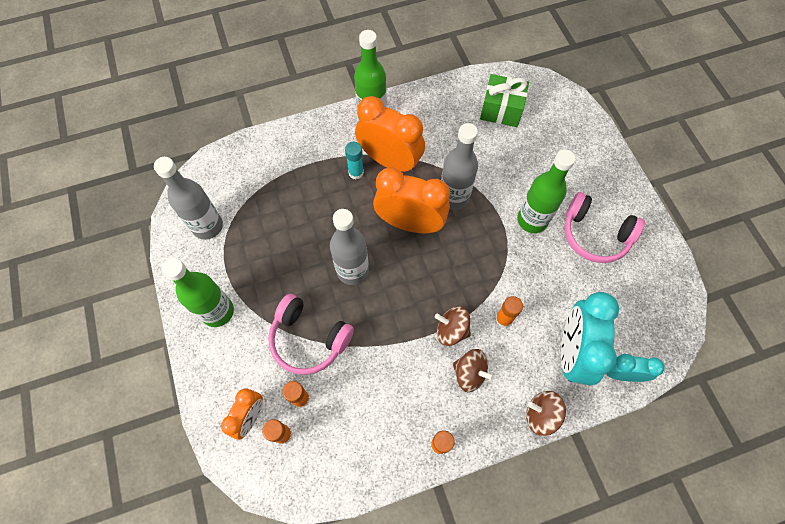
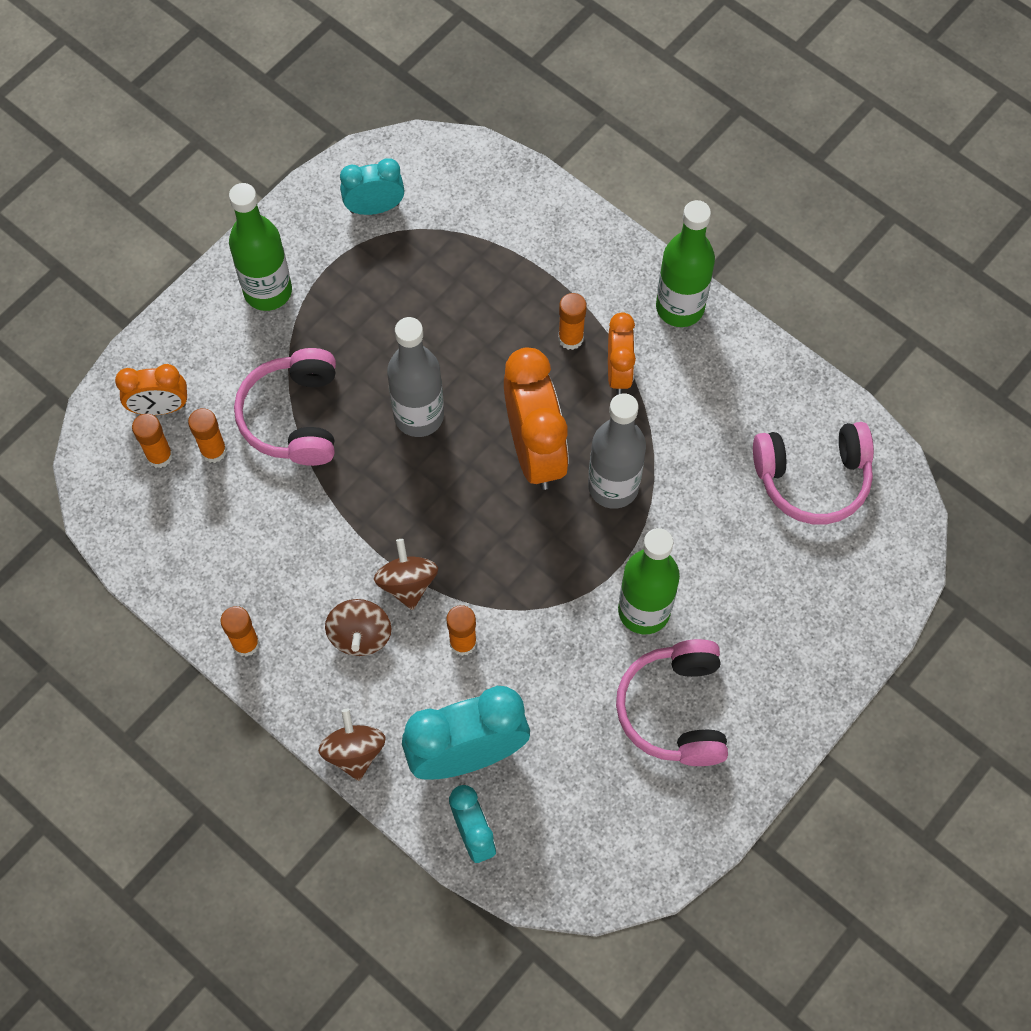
camera: 60 degrees right, 0 degrees up
grey bottle [154,157,223,240] -> turquoise clock [340,158,404,215]
turquoise glue stick [345,142,364,179] -> orange glue stick [558,293,587,350]
orange clock [355,96,425,173] -> orange clock [608,312,636,394], size x0.57
green gift [480,74,529,127] -> pink headphones [753,422,874,524]

